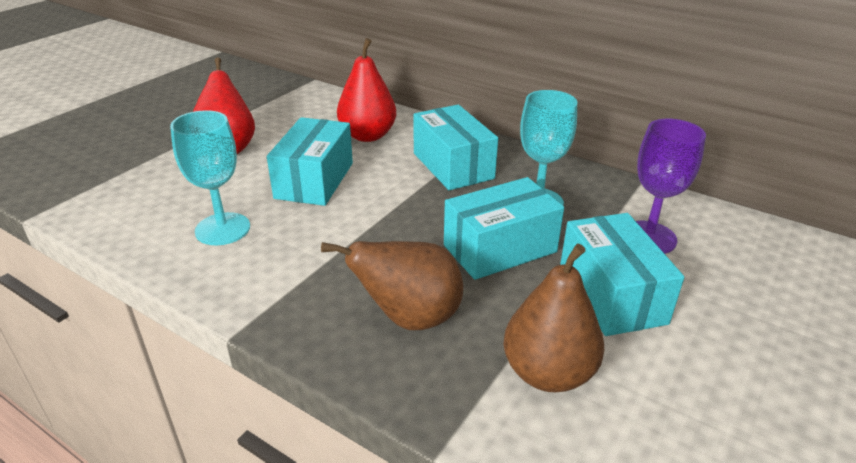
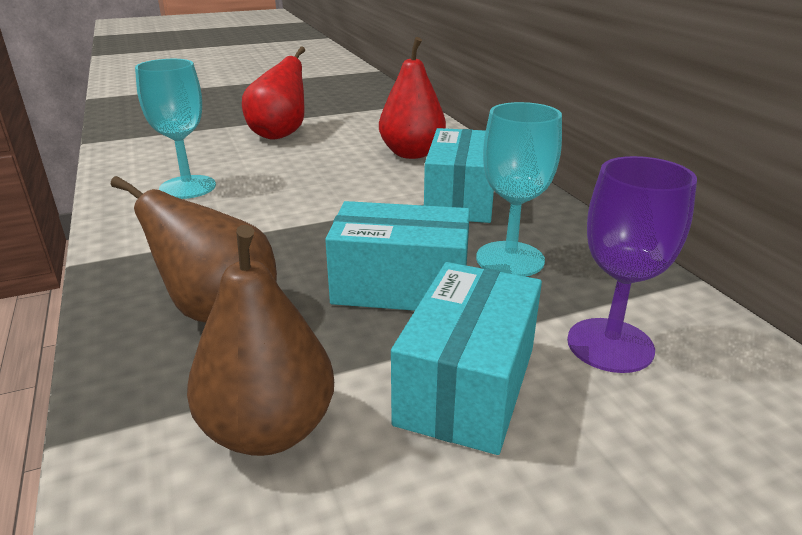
camera: 35 degrees right, 5 degrees down
turquoise box [267,117,353,206] -> none

